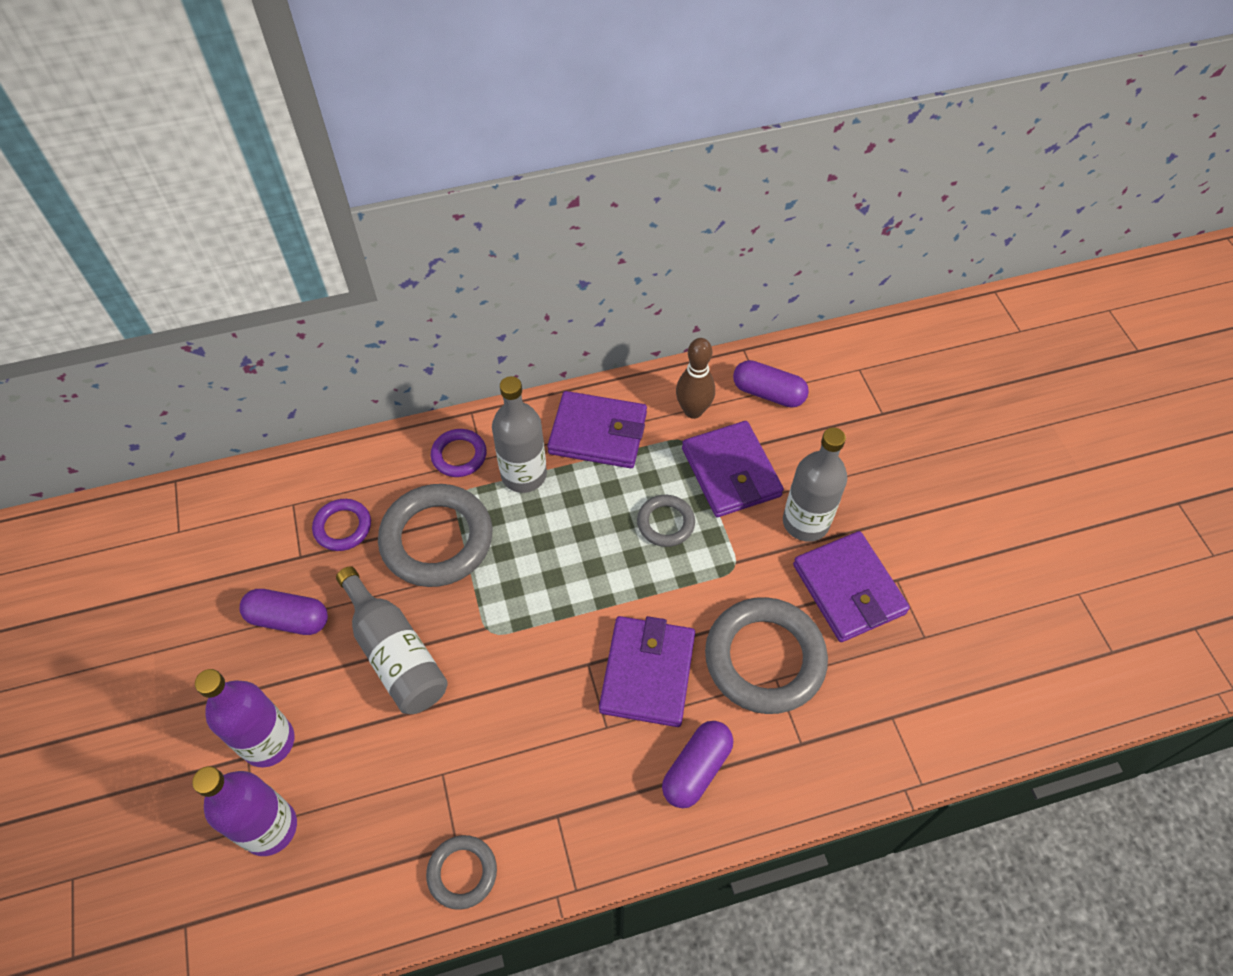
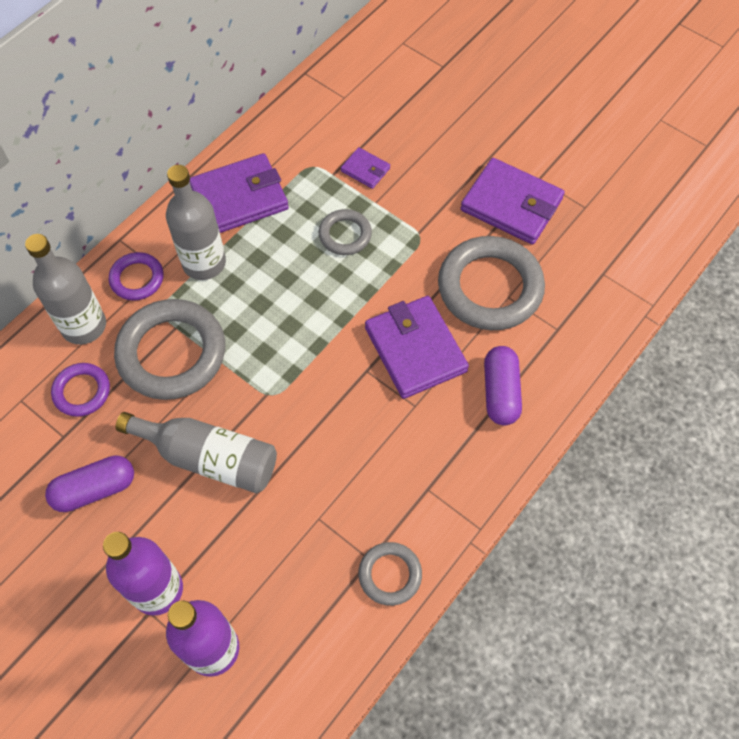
camera: 35 degrees left, 5 degrees up
brown bowling pin [676,338,715,419] -> none
purple wallet [682,421,784,517] -> purple wallet [341,147,390,189], size x0.49
purple capsule [733,360,809,408] -> none
grey bottle [783,428,847,542] -> grey bottle moved to [25,234,106,345]

